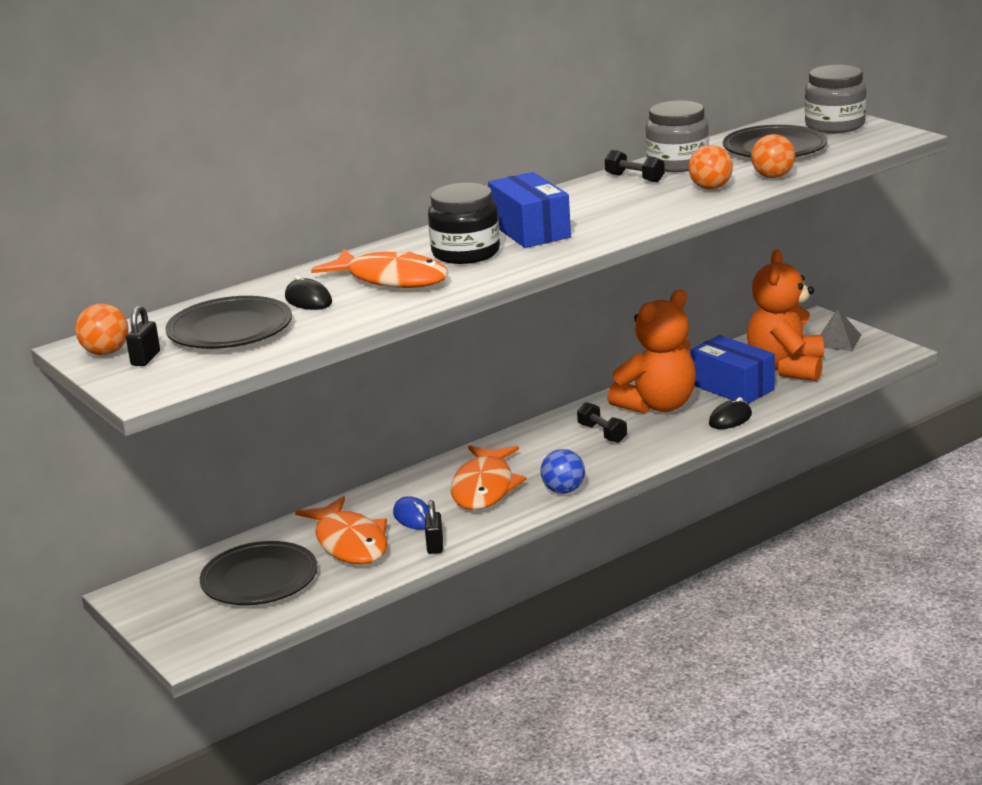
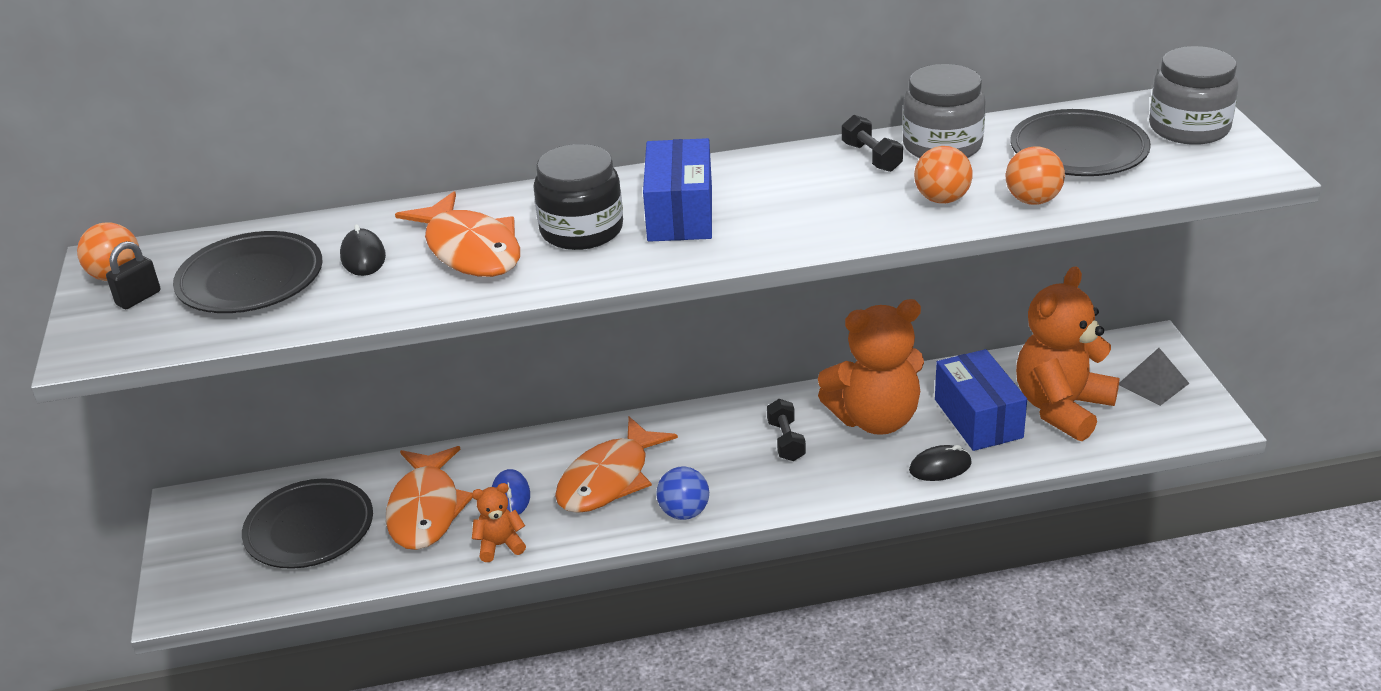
camera: 25 degrees right, 10 degrees up
black padlock [425,500,443,554] -> orange teddy bear [472,483,526,562]

